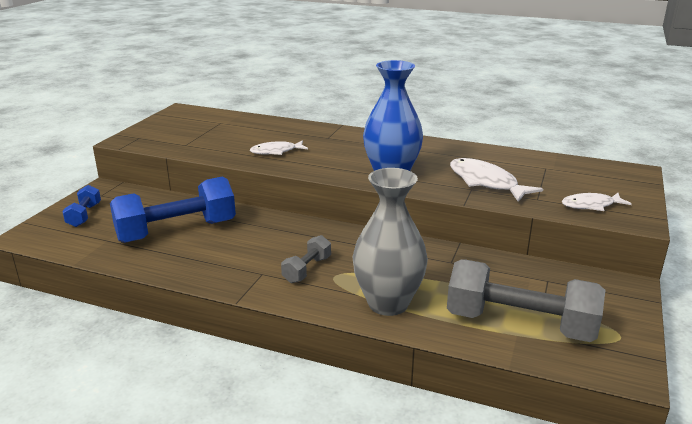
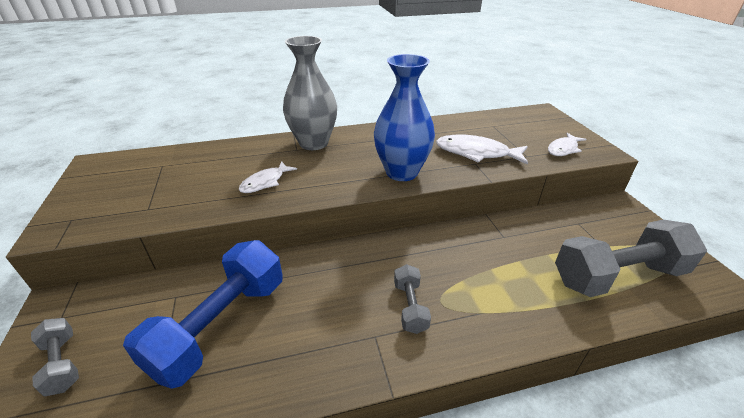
camera: 35 degrees left, 10 degrees up
blue dumbbell [62,185,101,227] -> grey dumbbell [31,318,79,396]
grey vase [353,168,428,316] -> grey vase moved to [283,36,337,150]

